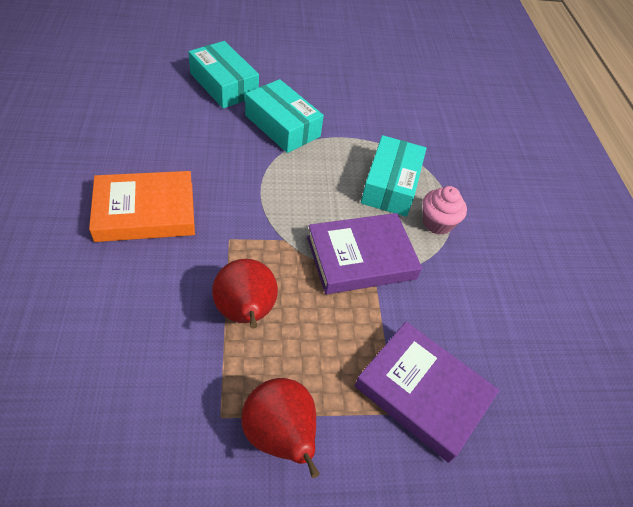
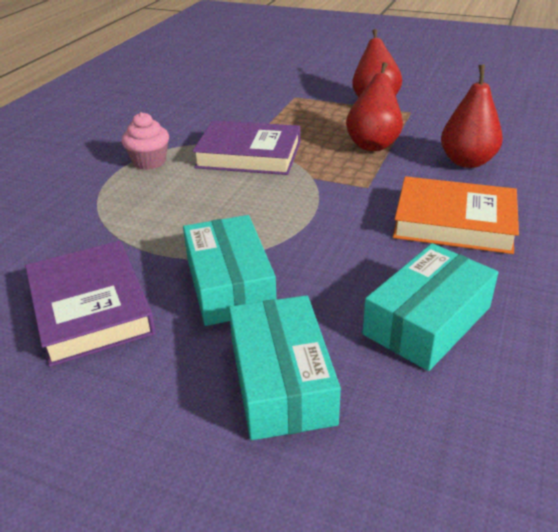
camera: 145 degrees left, 15 degrees down
purple book [355,322,499,463] -> purple book moved to [25,241,156,367]
turquoise box [361,135,426,217] -> turquoise box moved to [363,243,499,371]
none -> red pear [441,64,503,168]

